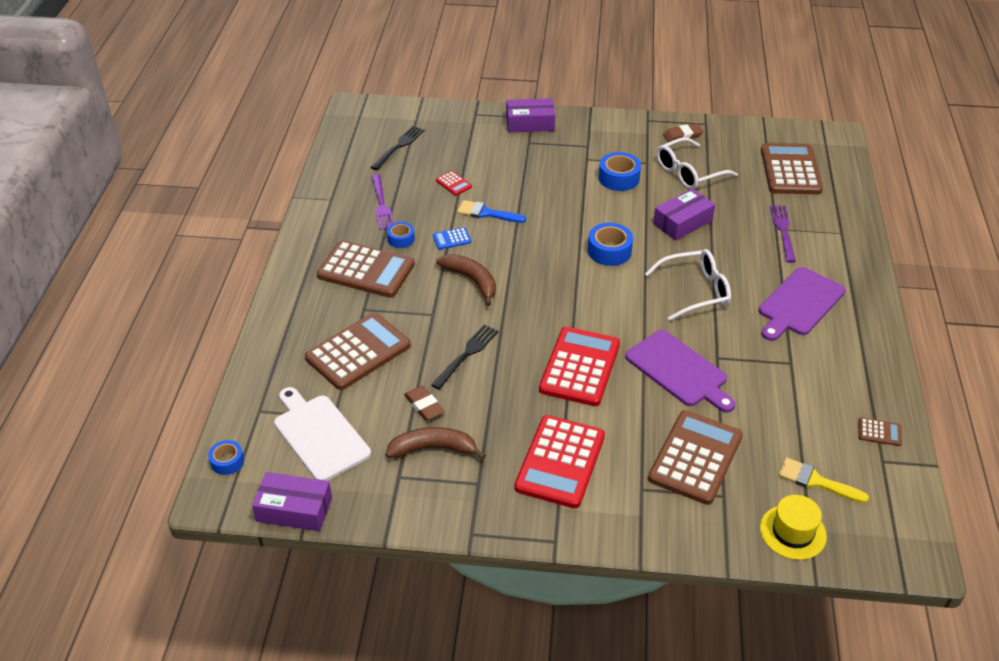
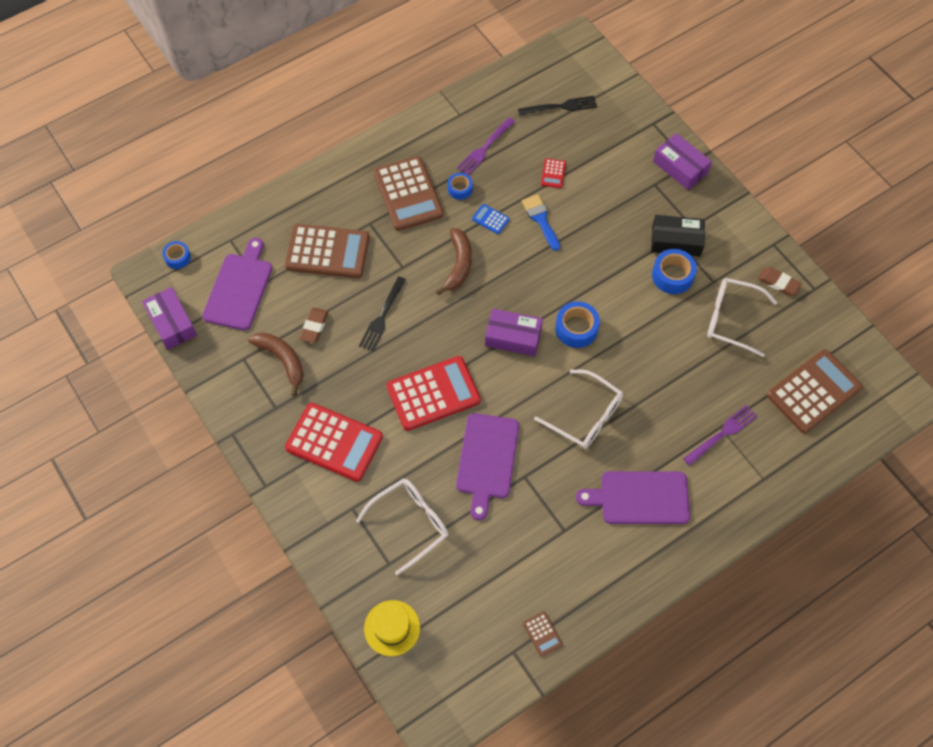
camera: 50 degrees right, 20 degrees up
white cutting board [274,387,371,481] -> purple cutting board [202,238,272,330]
black fork [431,324,499,390] -> black fork turned 120 degrees clockwise [359,276,406,351]
red calculator [514,415,605,508] -> red calculator turned 135 degrees counterclockwise [285,403,383,482]
brown calculator [648,410,743,505] -> white glasses [356,478,448,575]
purple box [653,189,715,241] -> purple box moved to [485,308,543,356]
yellow brush [779,458,869,503] -> none
none -> black box [651,215,705,256]

